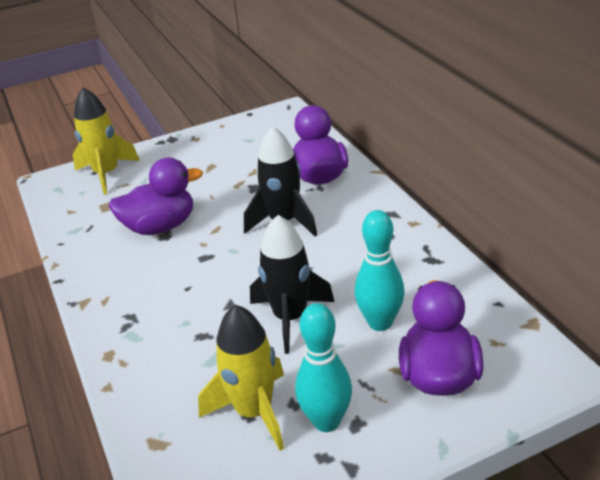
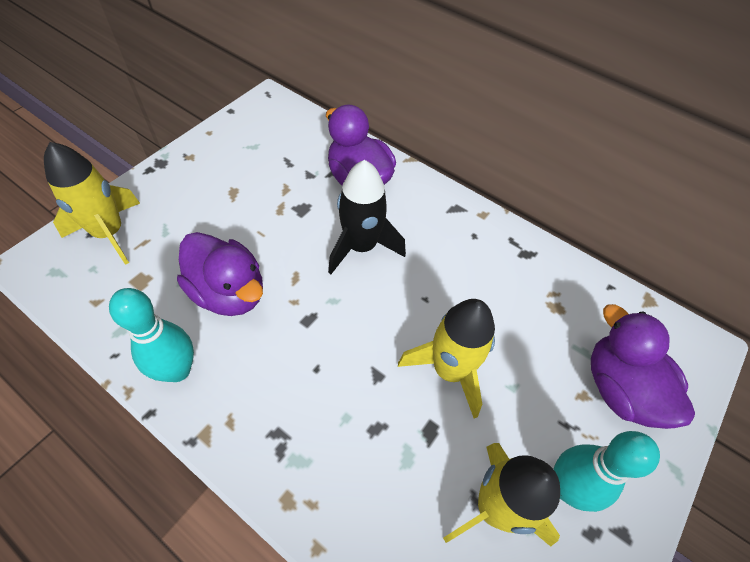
camera: 35 degrees left, 20 degrees up
purple duck [109,158,203,235] -> purple duck turned 90 degrees clockwise [177,232,263,316]
black rocket [250,215,334,354] -> yellow rocket [398,299,495,418]
turquoise bowling pin [354,210,405,331] -> turquoise bowling pin moved to [109,288,194,382]

